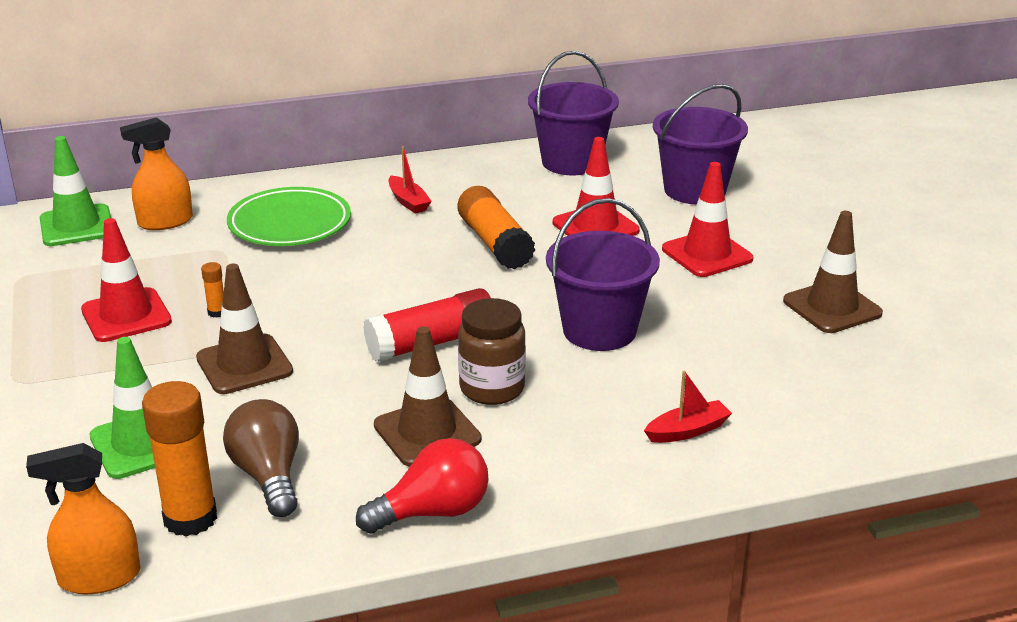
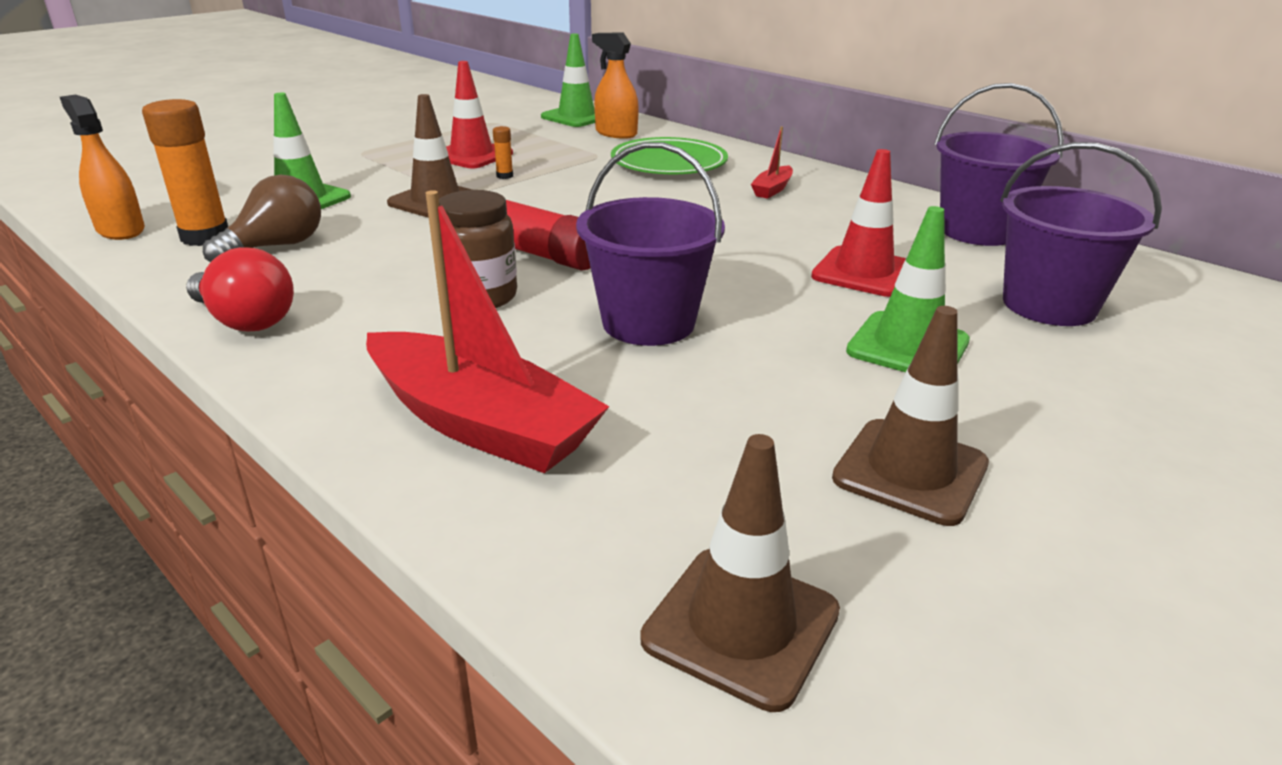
camera: 60 degrees right, 0 degrees up
brown traffic cone [374,326,481,467] -> brown traffic cone moved to [640,434,840,712]
orange glue stick [457,186,535,270] -> none
red boat [644,371,732,443] -> red boat [366,190,610,473], size x2.25
red traffic cone [662,162,753,277] -> green traffic cone [846,206,970,372]

